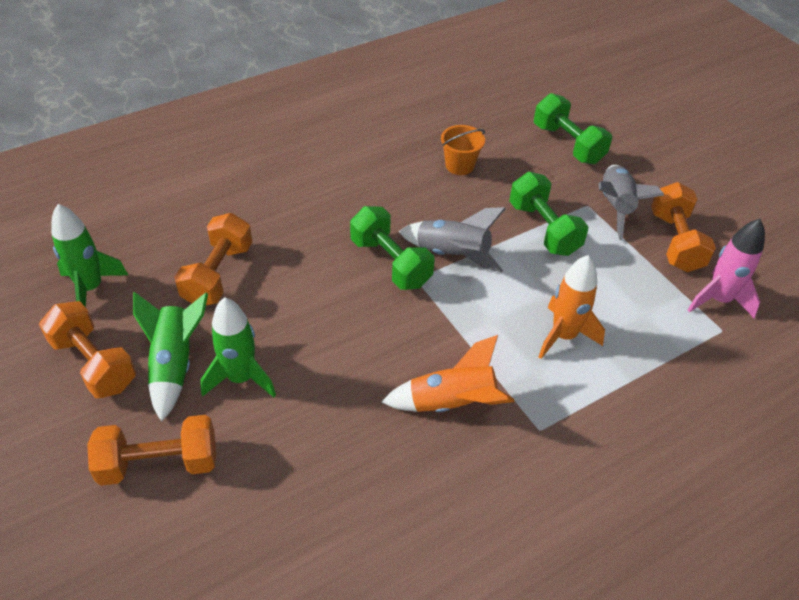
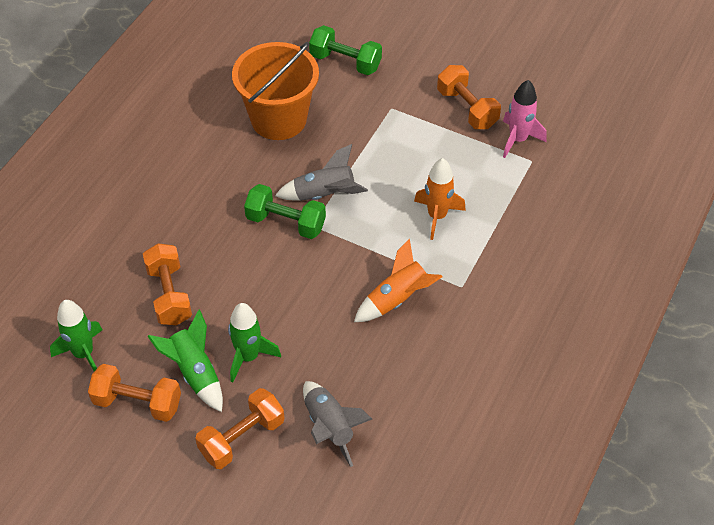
camera: 30 degrees left, 5 degrees up
orange bucket [441,125,485,175] -> orange bucket [232,42,319,140], size x2.24
green dumbbell [509,172,588,256] -> none
grey rocket [599,165,664,240] -> grey rocket moved to [303,381,372,467]

